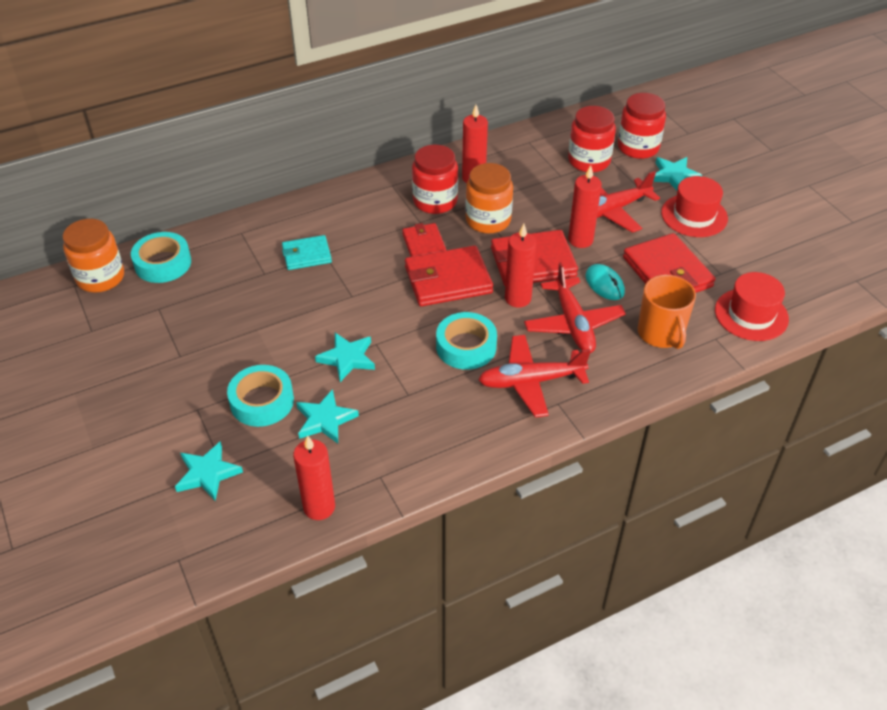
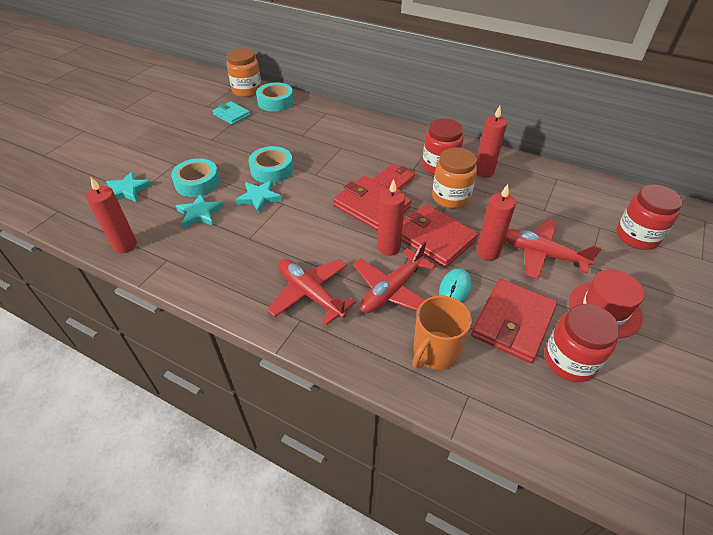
camera: 55 degrees right, 0 degrees up
turquoise wallet [282,235,332,270] -> turquoise wallet moved to [212,101,250,125]
turquoise tape [436,312,497,370] -> turquoise tape moved to [249,146,293,183]
red jar [568,106,616,172] -> red jar moved to [545,304,620,382]
turquoise star [653,157,702,190] -> none
red hat [715,272,789,341] -> none

